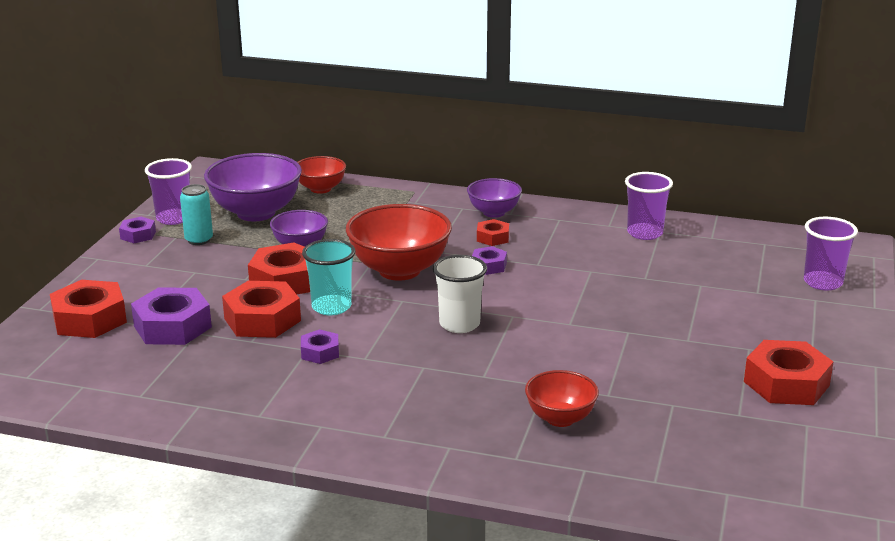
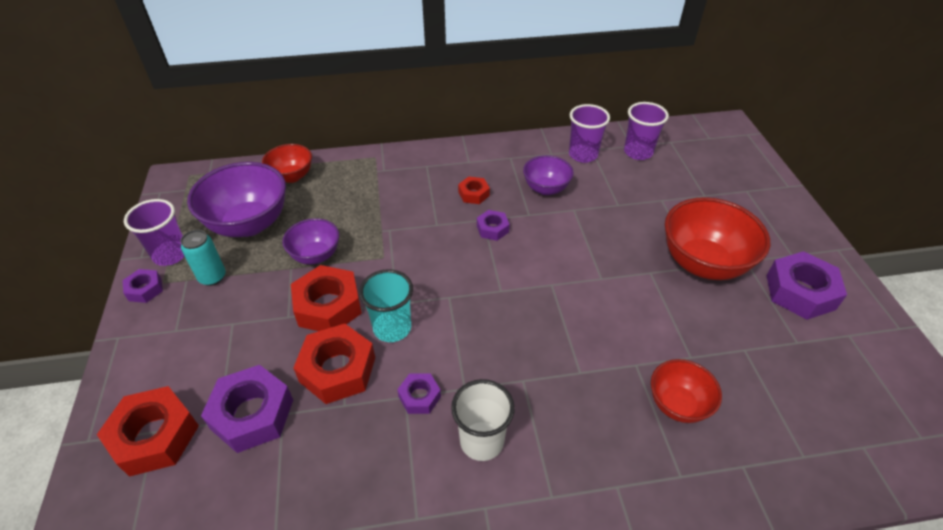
camera: 25 degrees left, 20 degrees up
red bowl [346,204,452,281] -> red bowl moved to [665,197,770,280]
white cup [433,255,487,333] -> white cup moved to [451,379,515,461]
purple bowl [467,178,522,218] -> purple bowl moved to [523,155,574,195]
red nut [744,340,833,405] -> purple nut [766,251,847,320]
purple cup [804,217,858,291] -> purple cup moved to [624,102,669,160]

